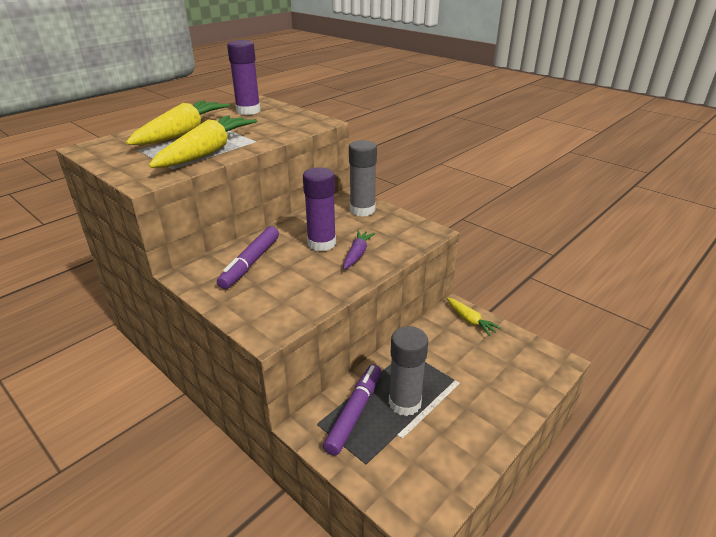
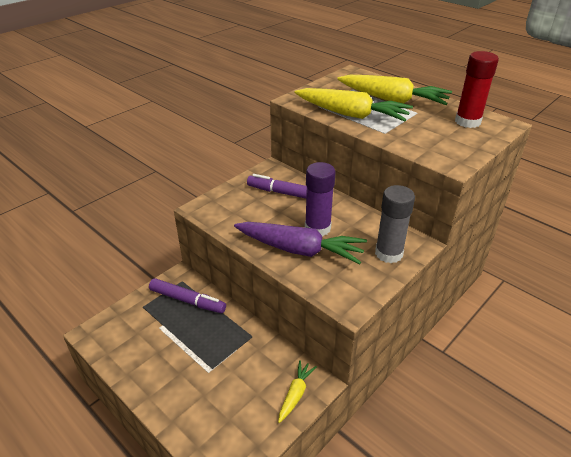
camera: 90 degrees right, 5 degrees up
purple glue stick [227,40,261,115] -> red glue stick [455,51,499,128]
purple carrot [343,230,375,269] -> purple carrot [234,222,367,264], size x2.00
grey glue stick [389,326,428,416] -> none
yellow carrot [447,297,502,336] -> yellow carrot turned 150 degrees clockwise [278,360,317,423]

